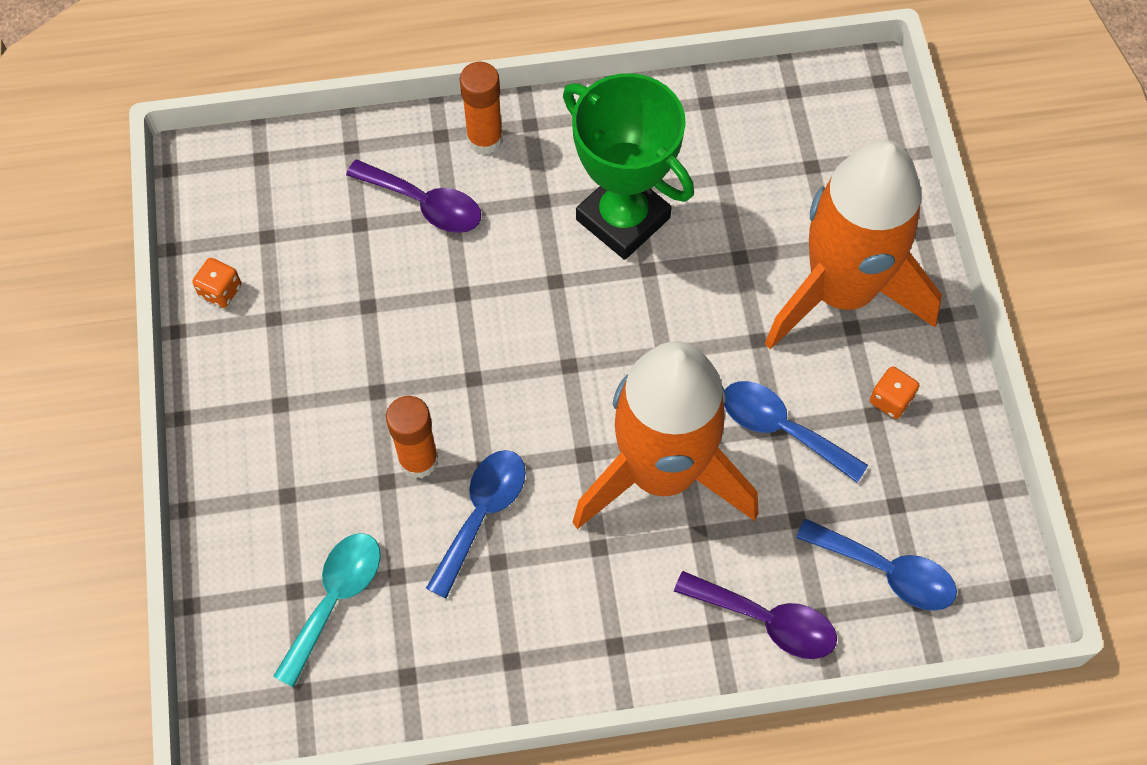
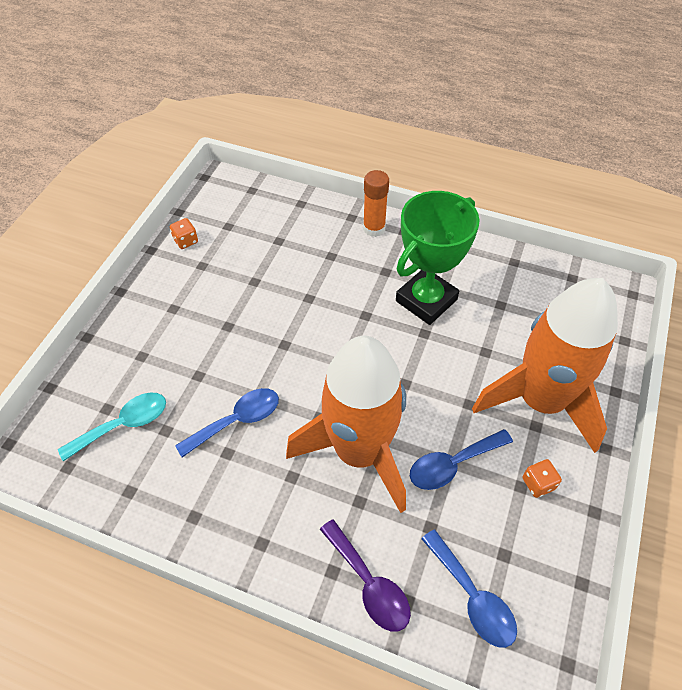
camera: 30 degrees right, 10 degrees down
purple spoon [346,160,481,233] -> none
orange glue stick [386,396,438,479] -> none
green trophy [563,73,694,260] -> green trophy turned 60 degrees clockwise [396,191,480,325]
blue spoon [724,381,868,482] -> blue spoon turned 90 degrees counterclockwise [410,429,513,490]

